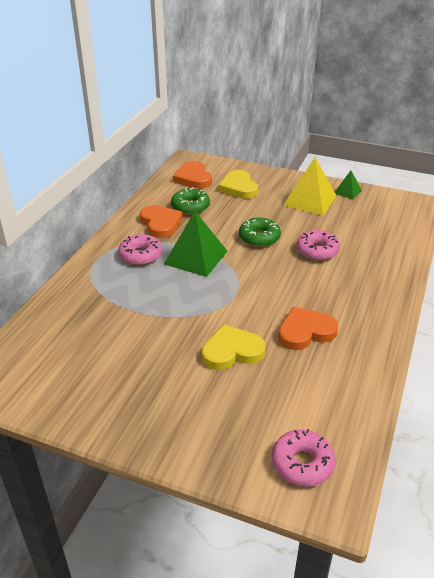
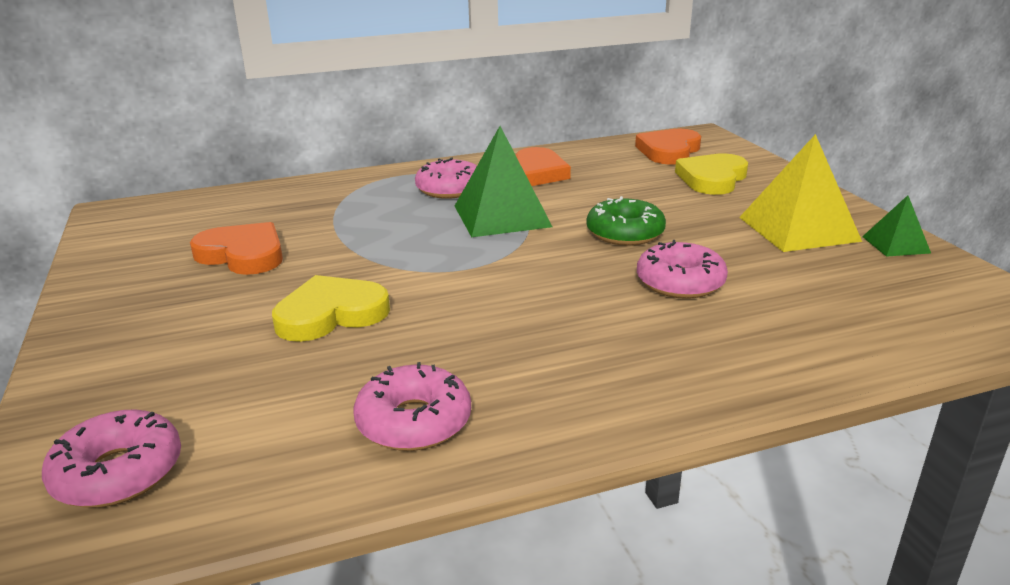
camera: 50 degrees right, 10 degrees down
green donut [171,187,210,215] -> none
yellow heart [202,324,266,370] -> yellow heart turned 60 degrees counterclockwise [272,275,390,342]
orange heart [278,307,338,350] -> orange heart moved to [190,222,283,275]
none -> pink donut [354,362,471,451]

